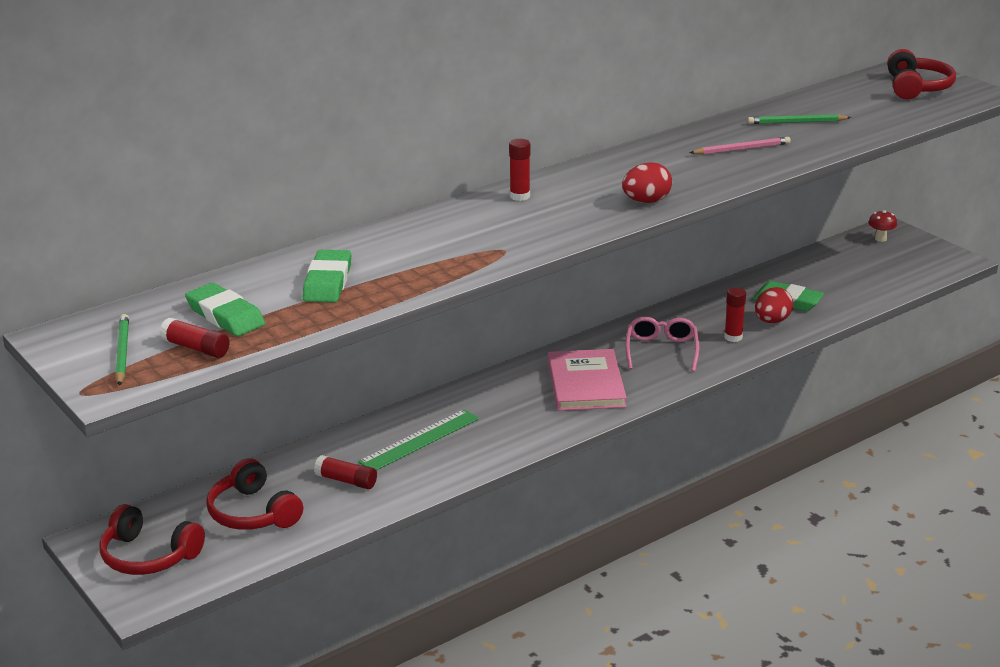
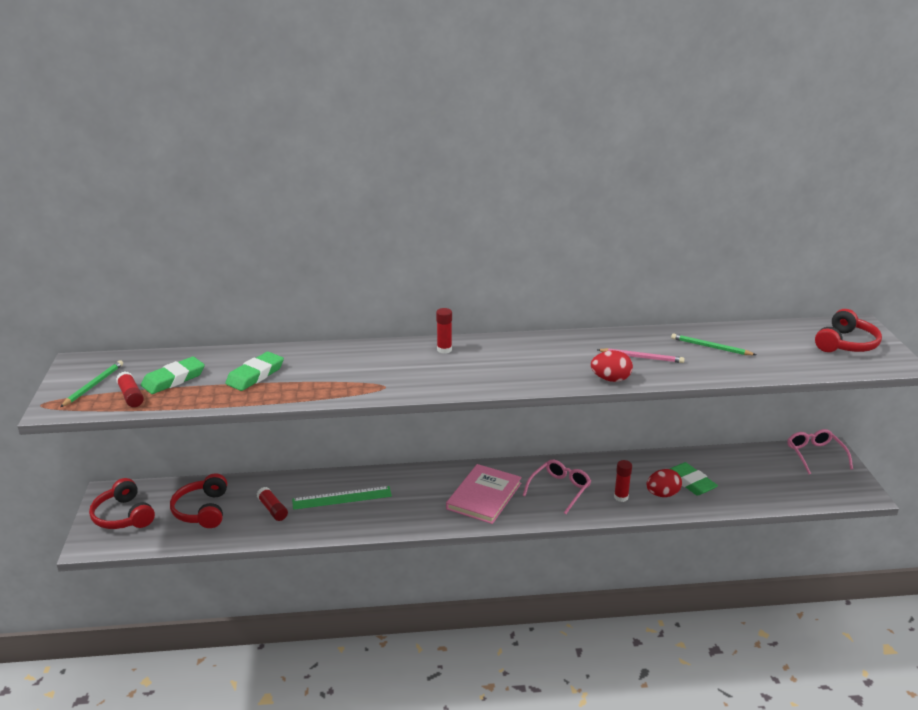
camera: 30 degrees right, 0 degrees up
green eraser [185,283,265,336] -> green eraser turned 60 degrees clockwise [141,357,205,394]
red egg [622,162,672,203] -> red egg moved to [591,350,633,382]
red mushroom [868,210,897,242] -> pink glasses [788,429,853,474]

